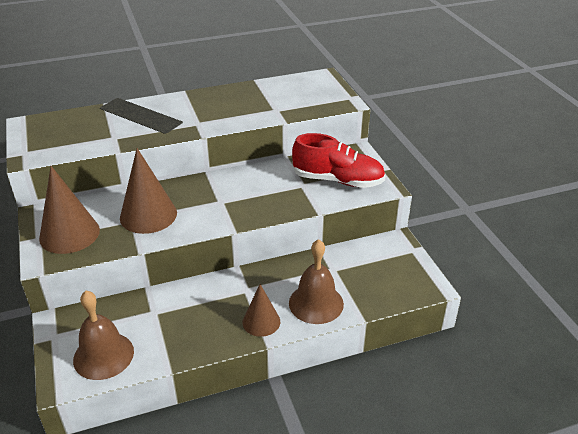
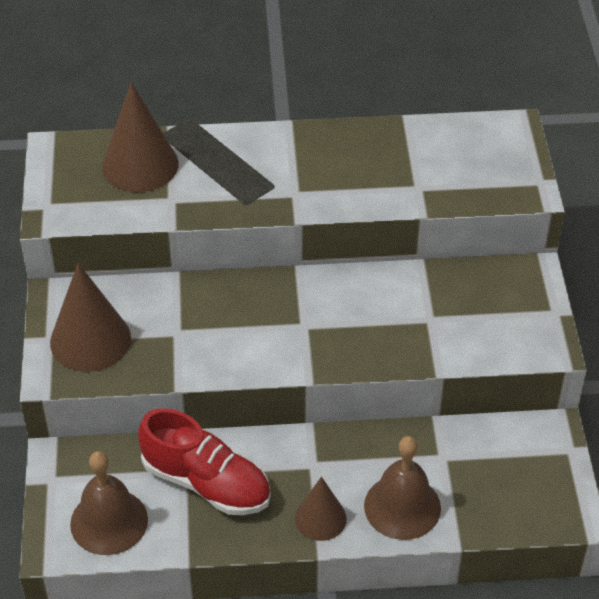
camera: 15 degrees right, 10 degrees up
brown cone [120,148,177,234] -> brown cone moved to [102,82,179,192]
red shoe [292,133,386,188] -> red shoe moved to [138,408,271,515]

